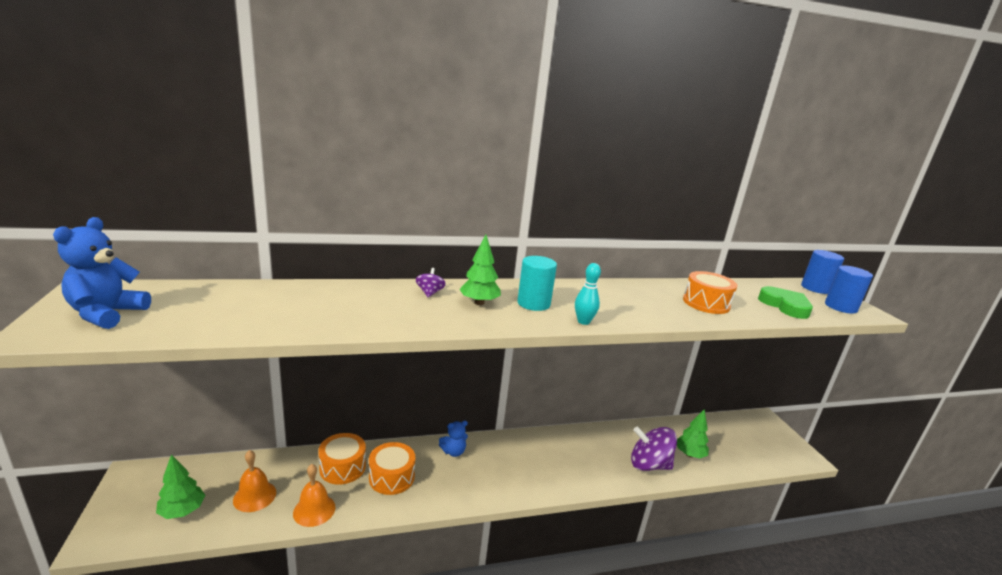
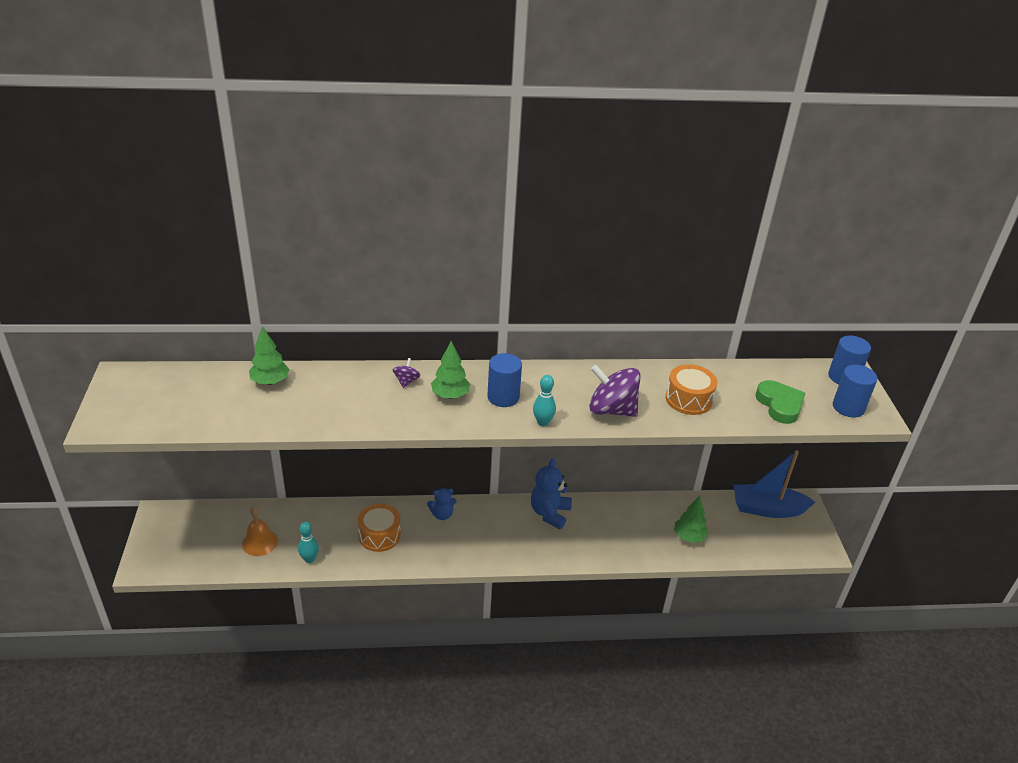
camera: 10 degrees right, 15 degrees up
blue teddy bear [53,217,151,329] -> blue teddy bear moved to [531,458,572,529]
green tree [156,454,205,519] -> green tree moved to [249,326,289,385]
orange bell [293,464,336,527] -> turquoise bowling pin [298,522,319,563]
orange drum [318,433,366,485] -> none
turquoise cylinder [517,256,557,311] -> blue cylinder [488,353,522,407]
purple spinning top [631,426,677,471] -> purple spinning top moved to [589,365,641,417]
none -> blue boat [734,451,816,518]

